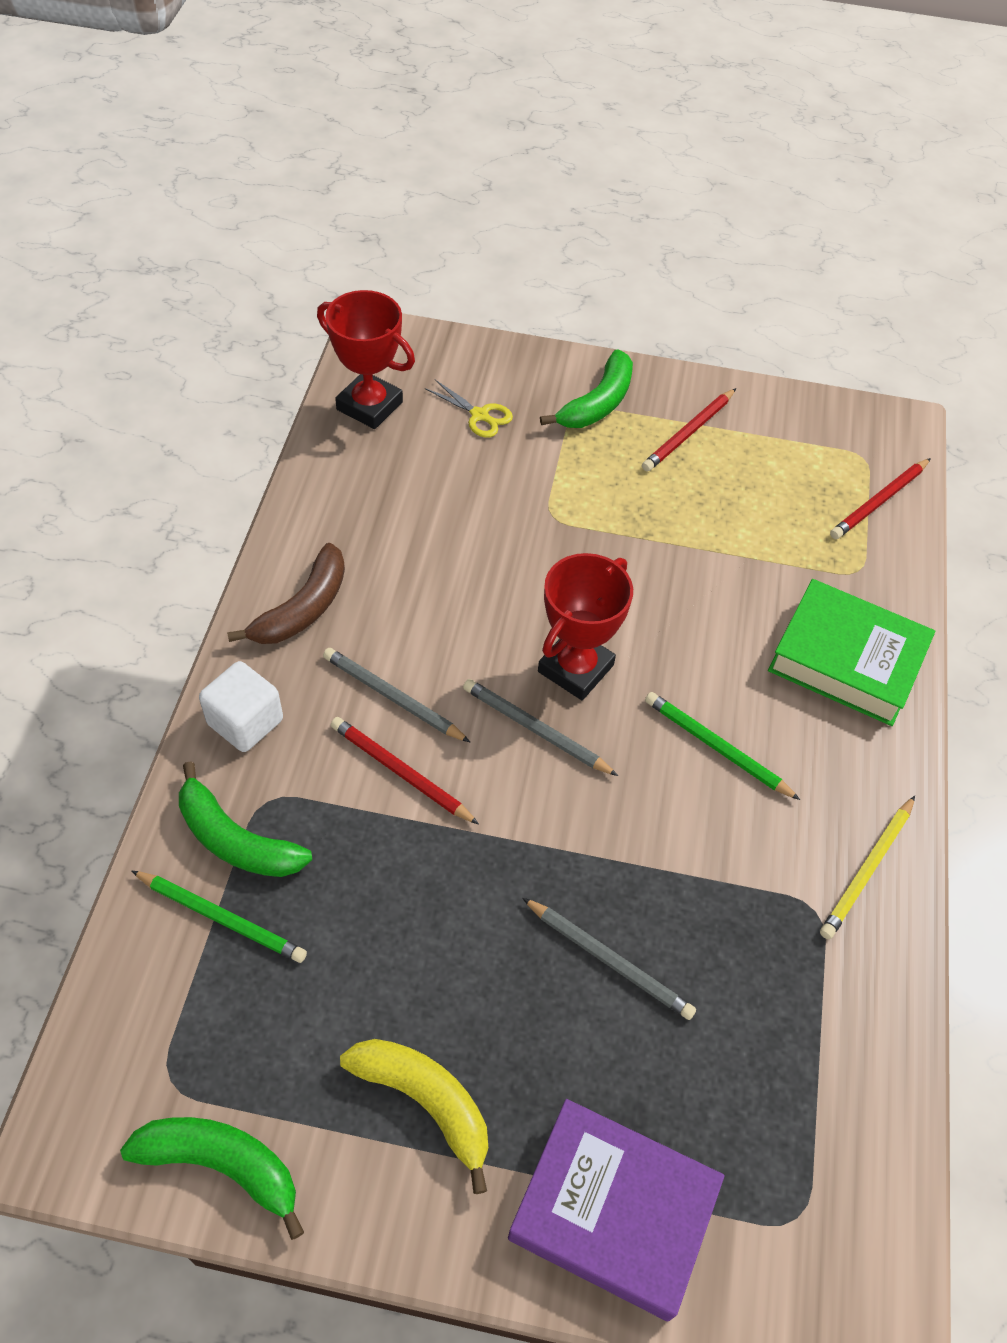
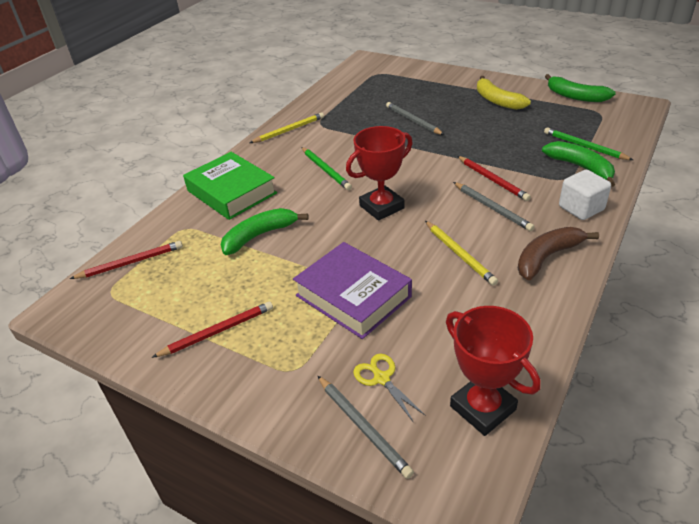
camera: 155 degrees left, 15 degrees down
grey pencil [463,679,618,776] -> grey pencil moved to [318,376,414,479]
purple book [508,1099,725,1321] -> purple book moved to [293,242,412,339]
green banana [540,349,633,428] -> green banana moved to [220,208,308,255]
none -> yellow pencil [425,221,498,286]

